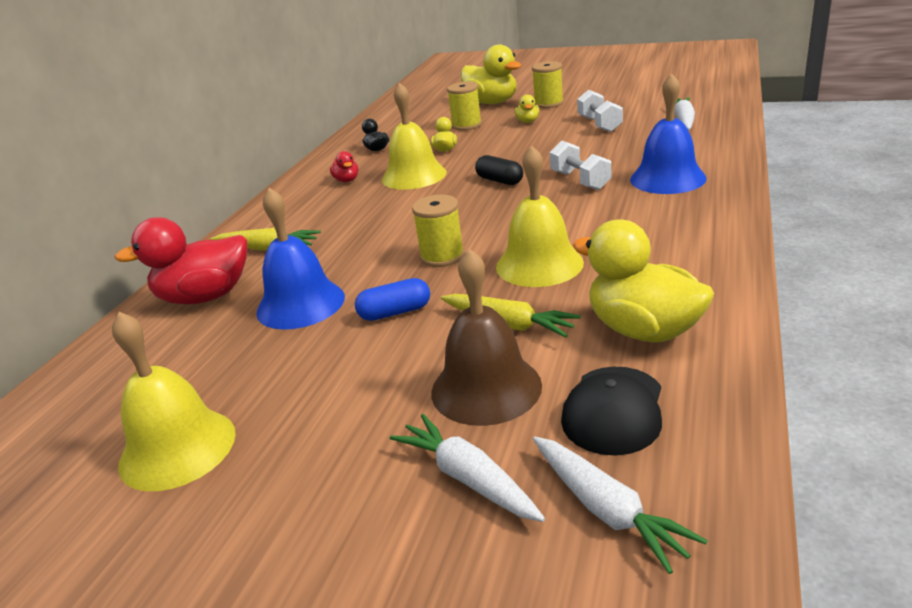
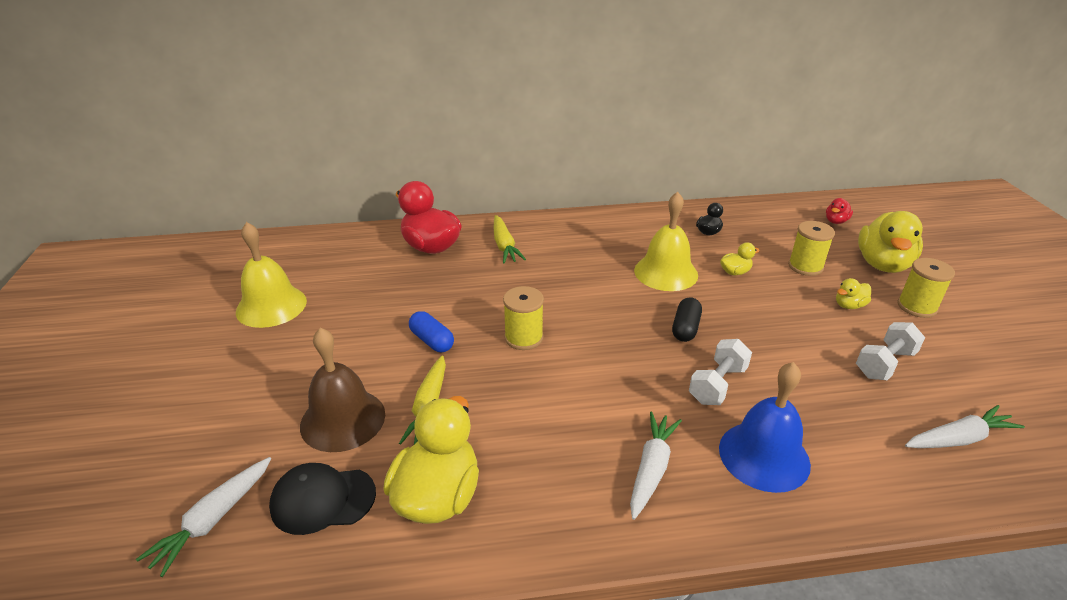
camera: 60 degrees right, 5 degrees up
blue bell [256,188,345,330] -> none
red duck [330,151,358,182] -> red duck moved to [826,198,853,224]
white carrot [390,414,545,522] -> white carrot moved to [630,412,682,520]
yellow bell [496,146,584,287] -> none

